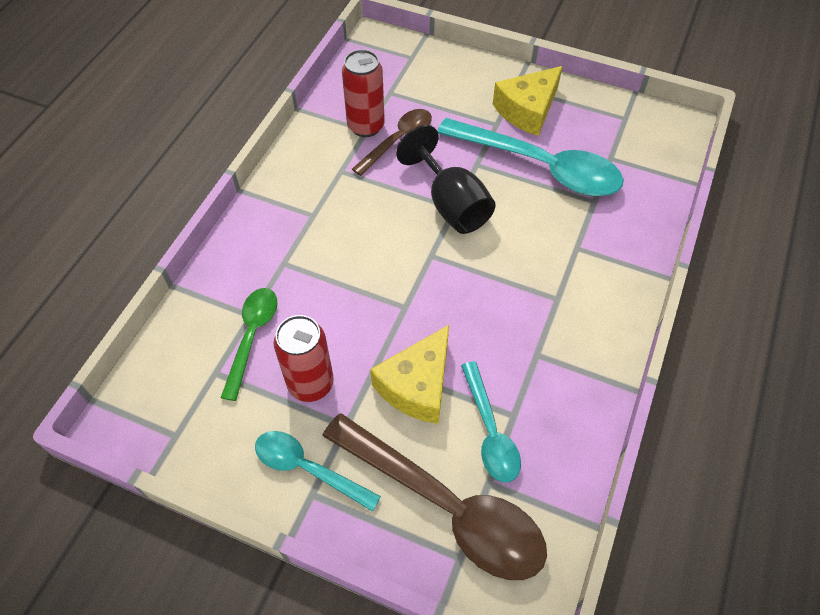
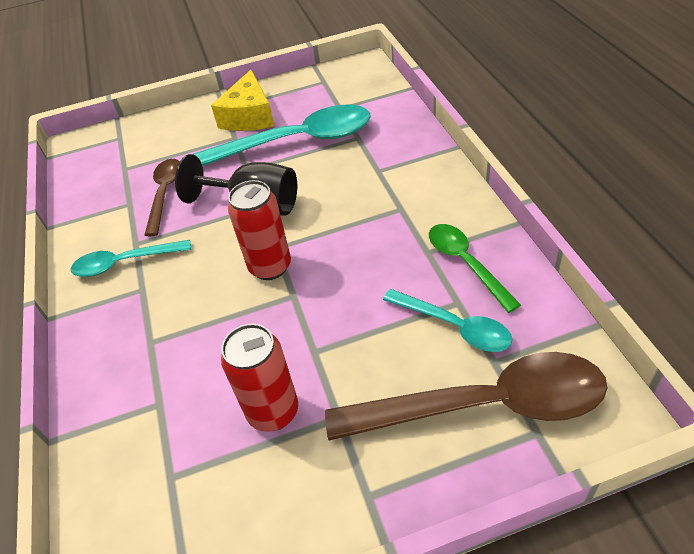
camera: 35 degrees left, 10 degrees down
green spoon [221,288,277,401] -> green spoon moved to [429,224,521,313]
turquoise spoon [255,431,381,512] -> turquoise spoon moved to [71,240,191,277]
red can [342,49,385,137] -> red can moved to [228,180,291,280]
yellow cheese [370,325,449,424] -> none

